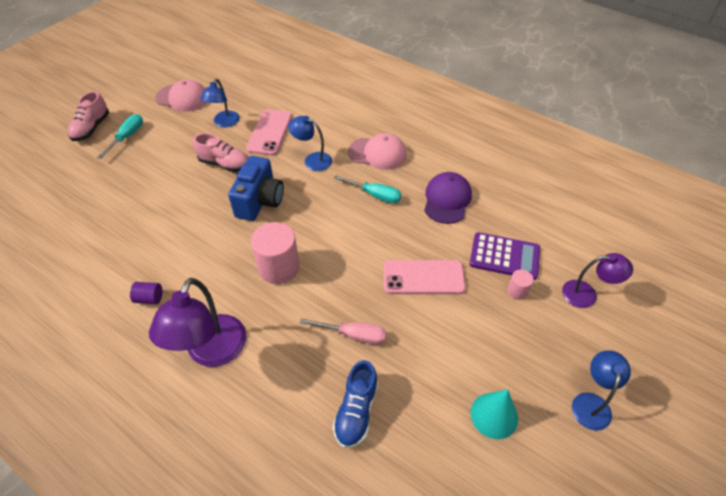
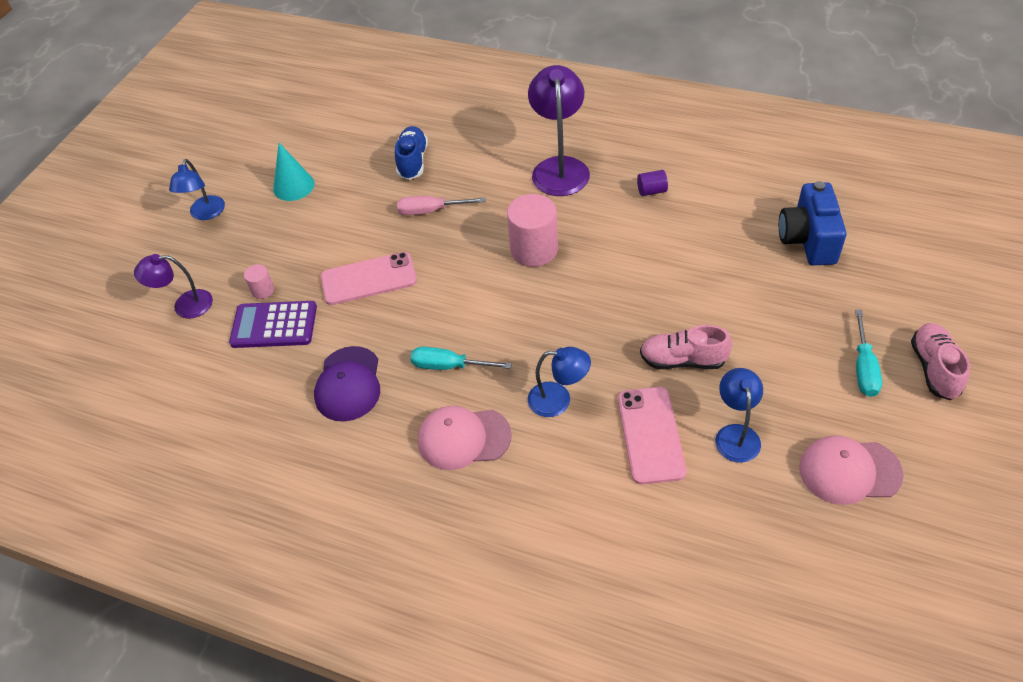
camera: 170 degrees right, 0 degrees up
blue camera [228,156,284,221] -> blue camera moved to [779,181,847,265]

